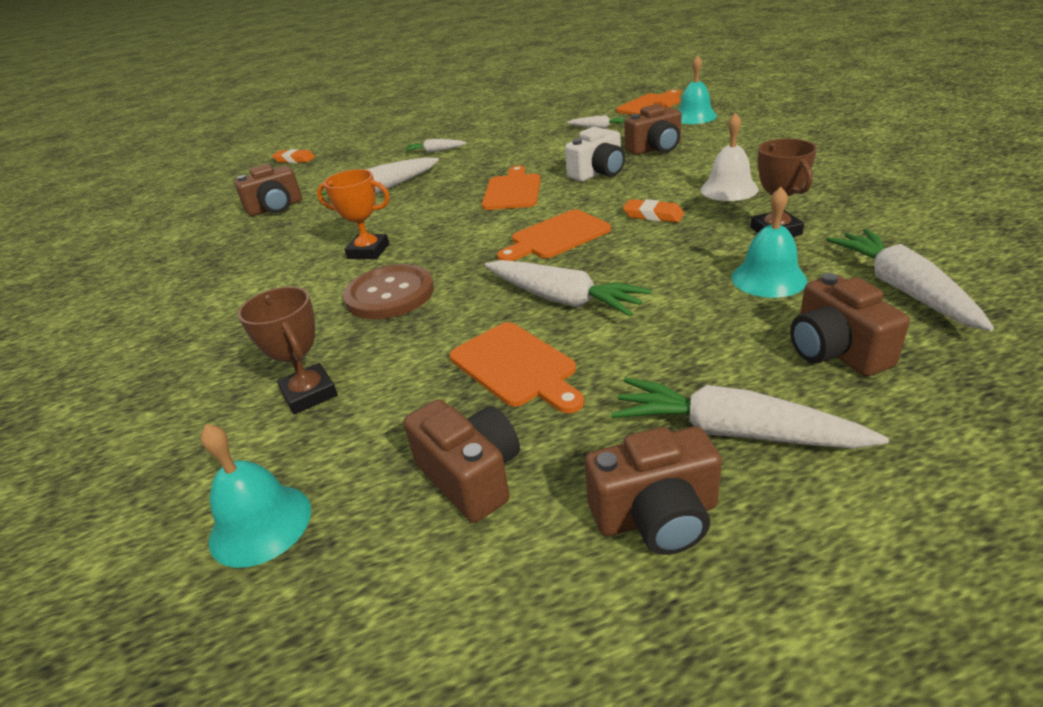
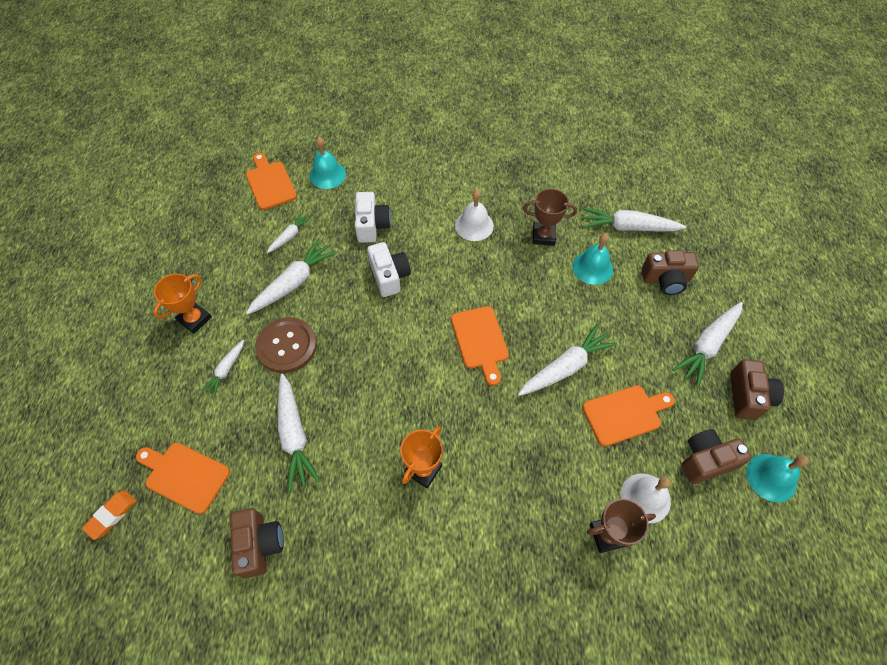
camera: 75 degrees left, 25 degrees up
turquoise bell [201,424,311,568] -> turquoise bell moved to [746,454,809,502]
brown button [343,264,434,319] -> brown button moved to [255,317,317,373]
orange cutting board [482,165,541,210] -> orange cutting board moved to [136,443,230,514]
orange eraser [623,199,684,222] -> none
brown camera [624,104,681,155] -> white camera [355,192,391,243]
none -> orange trophy [153,274,212,334]
none -> white carrot [246,239,337,315]
none -> white bell [621,473,671,523]

